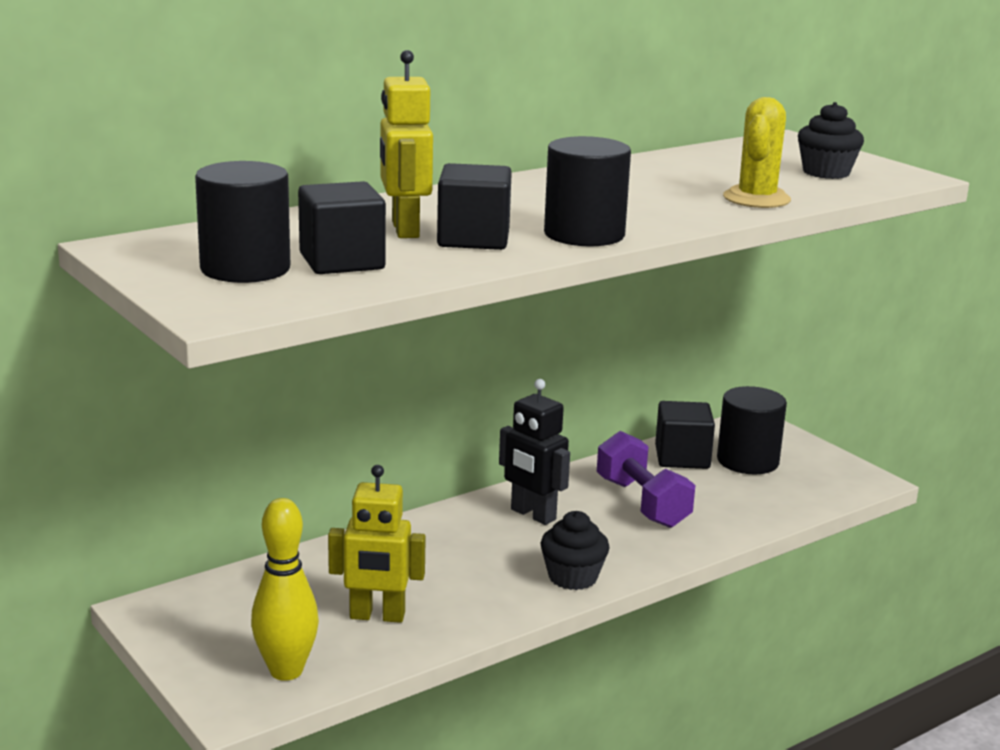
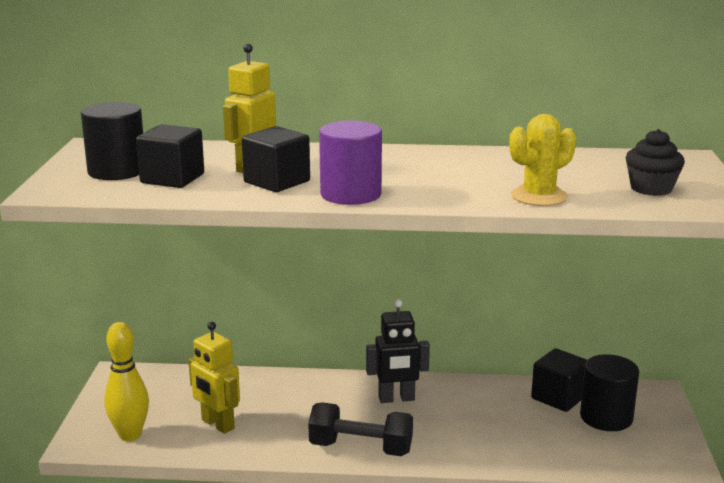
camera: 40 degrees right, 0 degrees up
black robot [499,379,570,525] -> black robot turned 90 degrees counterclockwise [366,299,430,403]
black cupcake [541,511,610,590] -> black dumbbell [308,402,413,456]
black cylinder [544,136,631,246] -> purple cylinder [319,121,382,205]
purple dumbbell [597,431,695,528] -> none

